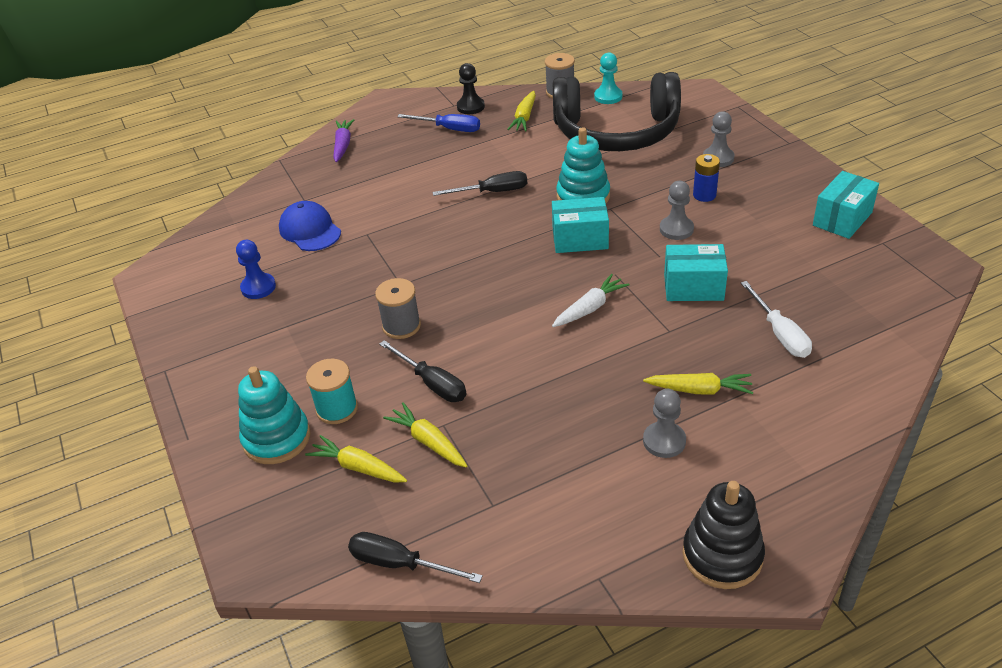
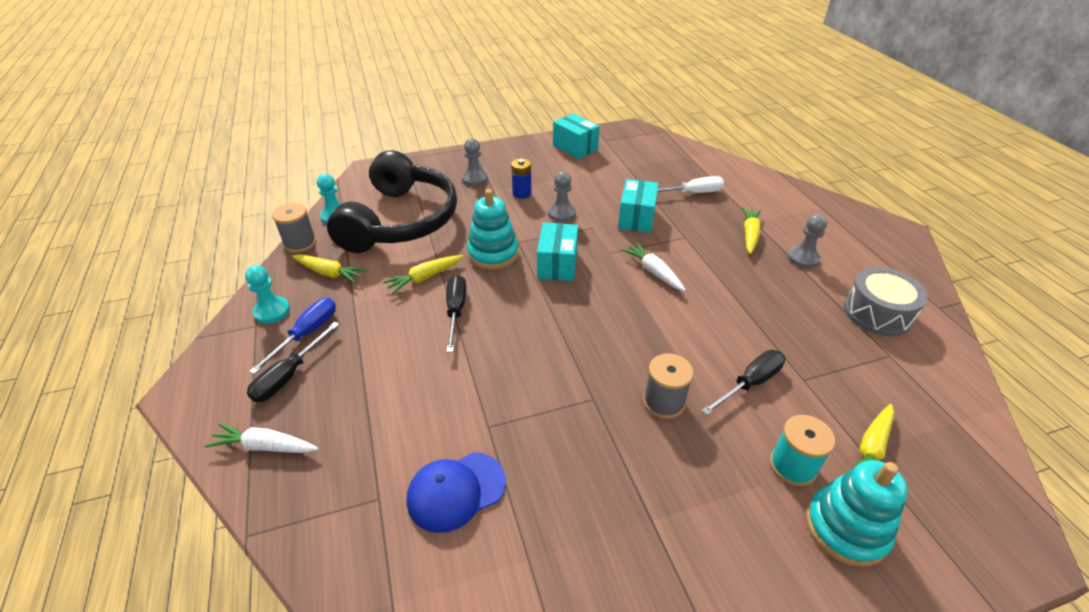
camera: 85 degrees left, 0 degrees up
blue pawn [236,240,276,299] -> none
purple carrot [333,119,354,162] -> white carrot [205,423,318,453]
black screwdriver [348,532,483,583] -> black screwdriver moved to [247,322,339,402]
yellow carrot [383,402,467,467] -> yellow carrot moved to [383,255,463,294]
black pawn [457,63,485,114] -> turquoise pawn [245,265,290,324]
black stacking toy [683,481,765,589] -> none
none -> grey drum [844,267,928,337]

